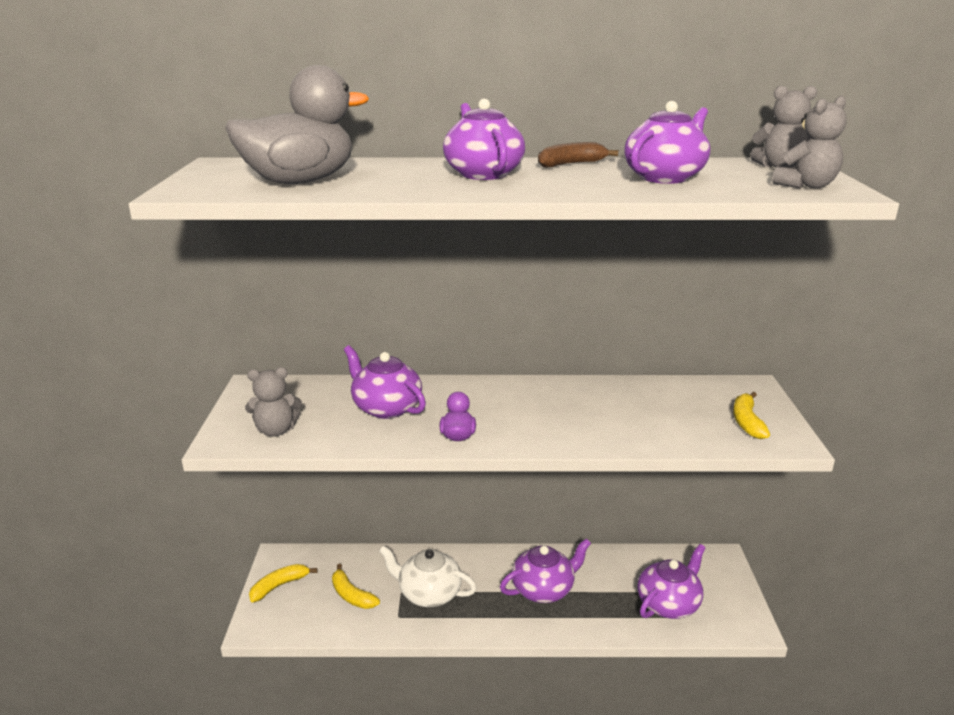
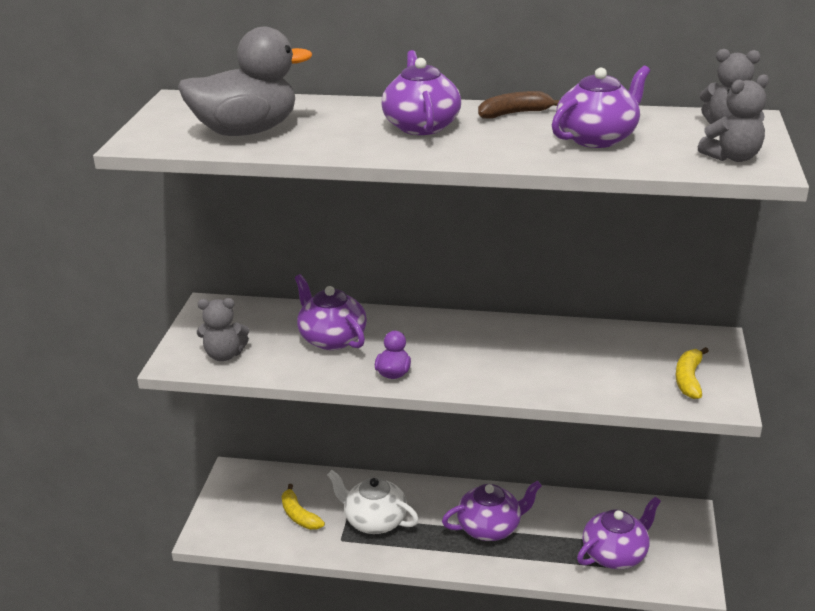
camera: 10 degrees right, 5 degrees up
yellow banana [249,564,318,602] -> none

